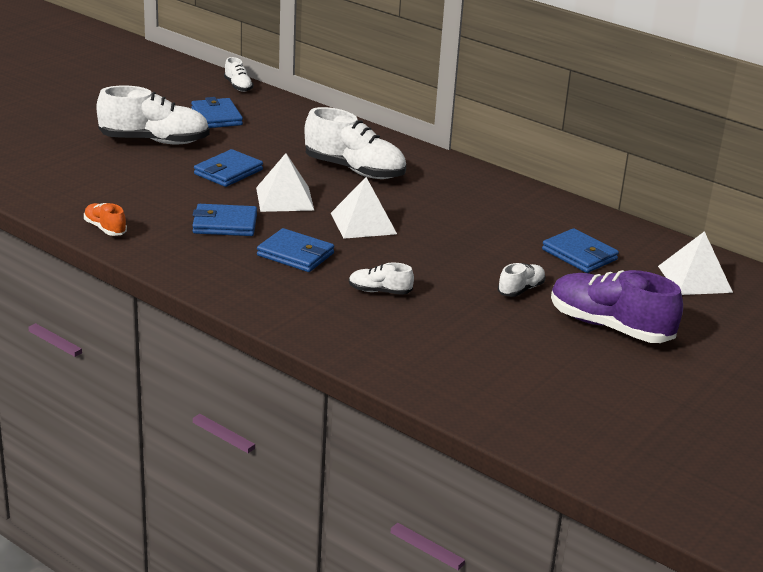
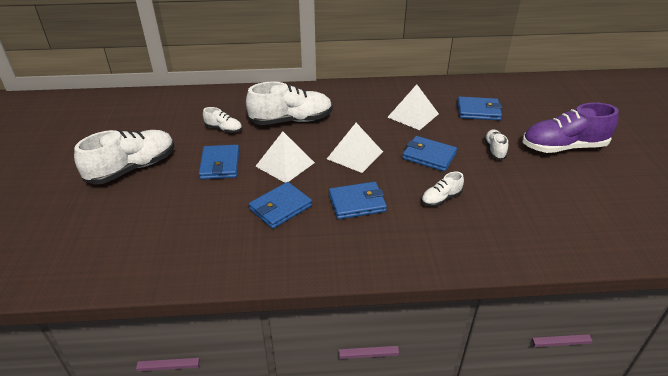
camera: 40 degrees left, 10 degrees up
orange shoe [84,203,127,236] -> none
blue wallet [191,97,243,128] -> blue wallet moved to [402,136,457,172]
white shoe [224,57,253,92] -> white shoe moved to [203,107,242,133]
white pyramid [658,231,733,295] -> white pyramid moved to [388,84,439,130]

